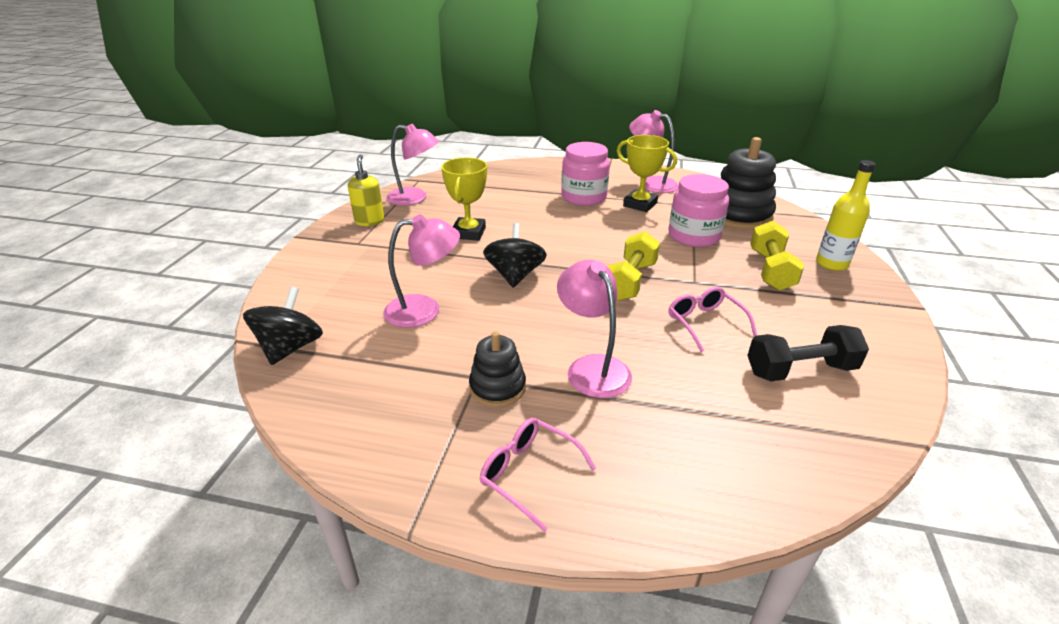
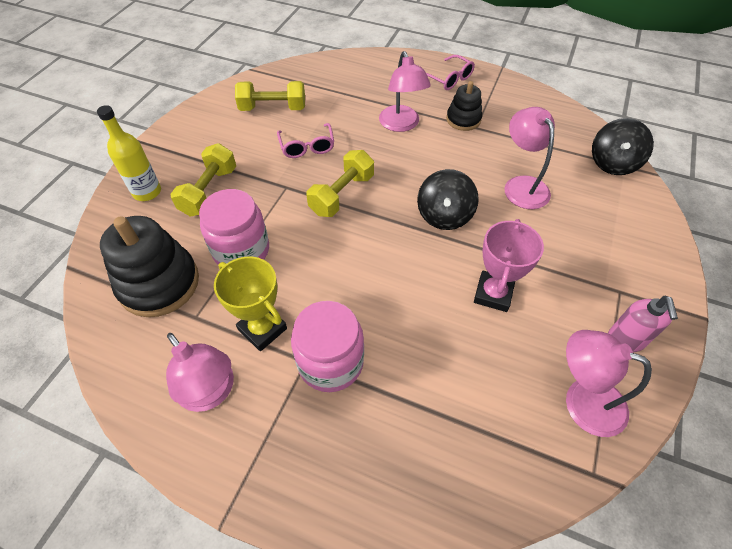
camera: 170 degrees left, 20 degrees up
yellow soap dispenser [348,155,385,226] -> pink soap dispenser [608,296,678,353]
pink lamp [383,214,460,328] -> pink lamp turned 75 degrees clockwise [504,107,555,209]
yellow trophy [441,157,487,241] -> pink trophy [474,219,544,312]
black dumbbell [747,325,869,381] -> yellow dumbbell [235,81,305,111]

